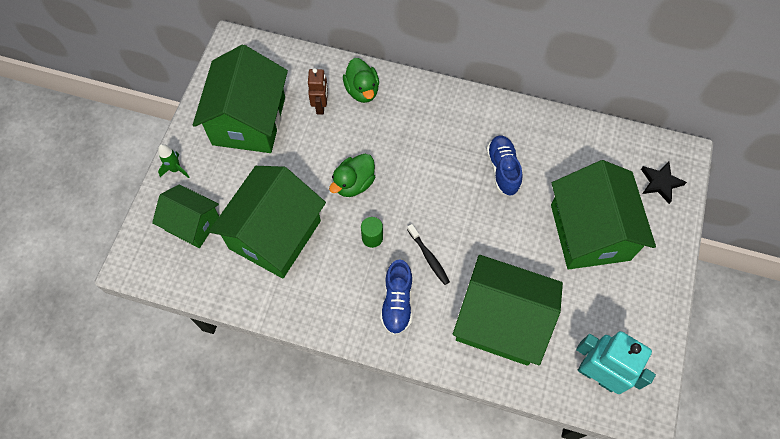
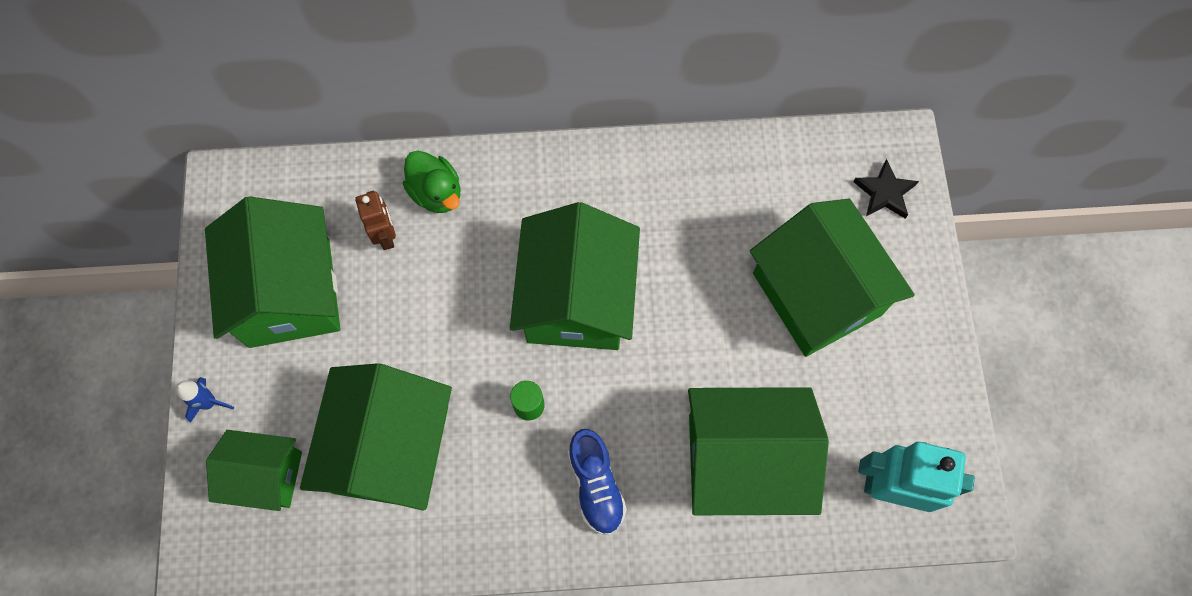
camera: 20 degrees left, 5 degrees up
green rocket [158,144,189,178] -> blue rocket [176,377,234,422]
green duck [329,154,375,197] -> none
black toothbrush [407,224,450,285] -> none
blue shoe [486,135,523,196] -> none
none -> green house [510,202,640,350]

